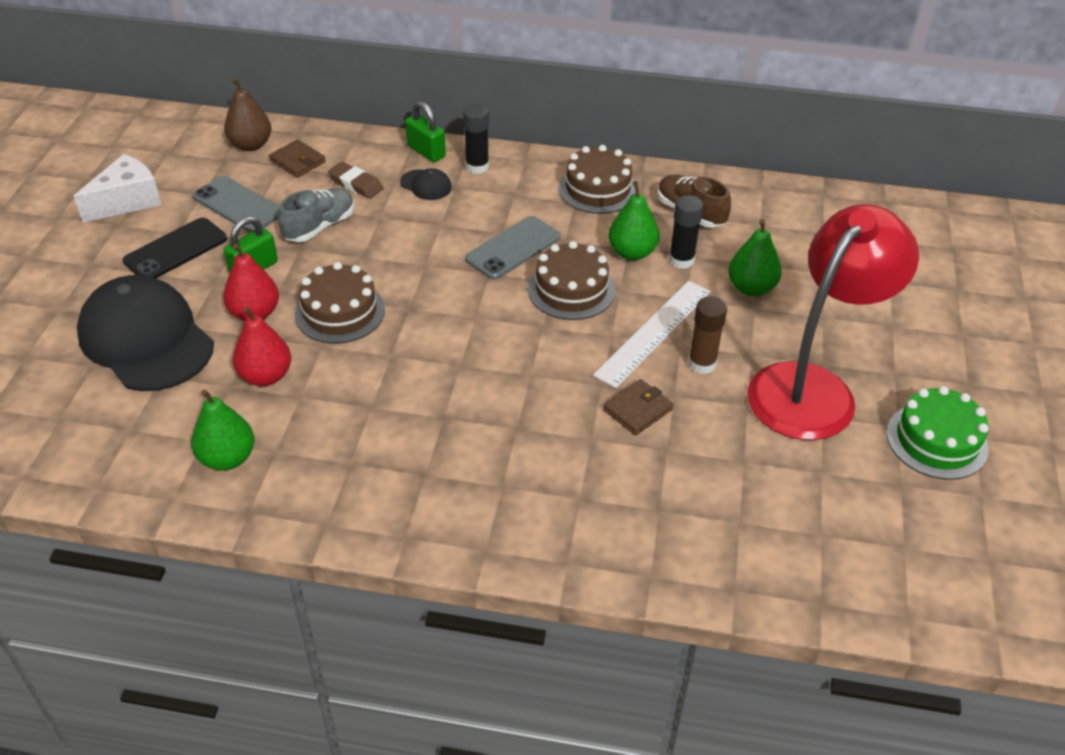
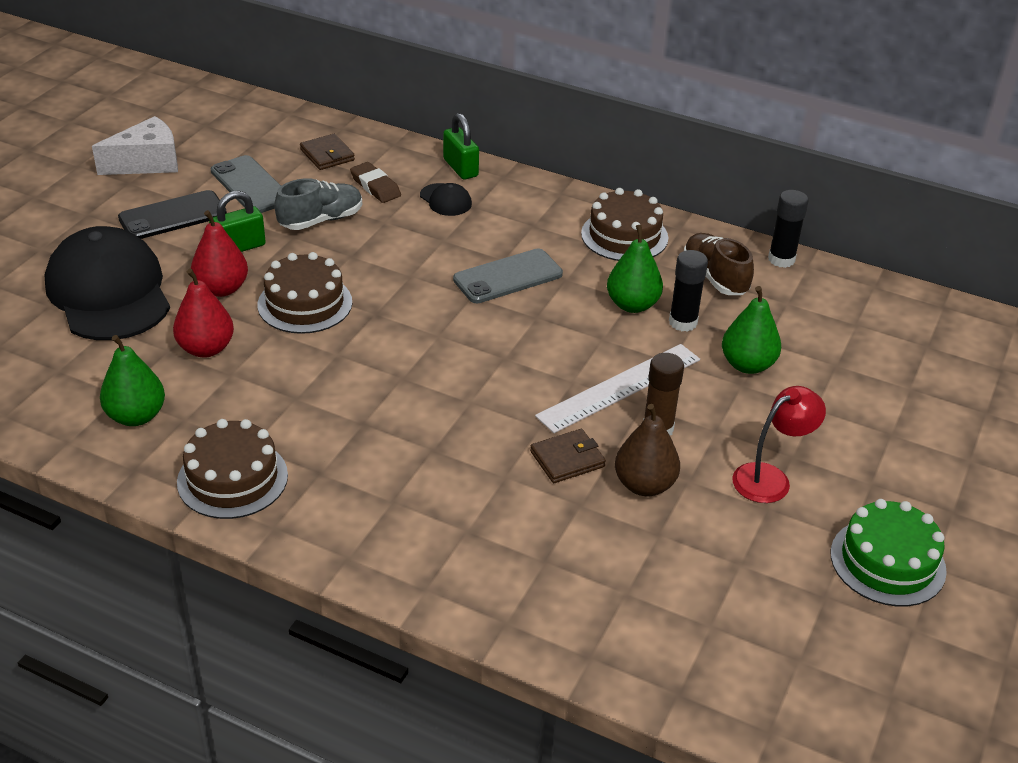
camera: 15 degrees right, 5 degrees down
brown pear [224,78,271,151] -> brown pear moved to [615,404,680,496]
black glue stick [463,104,489,174] -> black glue stick moved to [768,190,808,268]
brown cake [528,241,615,320] -> brown cake moved to [177,419,288,519]
red lamp [747,204,919,440] -> red lamp [732,386,826,503], size x0.48

